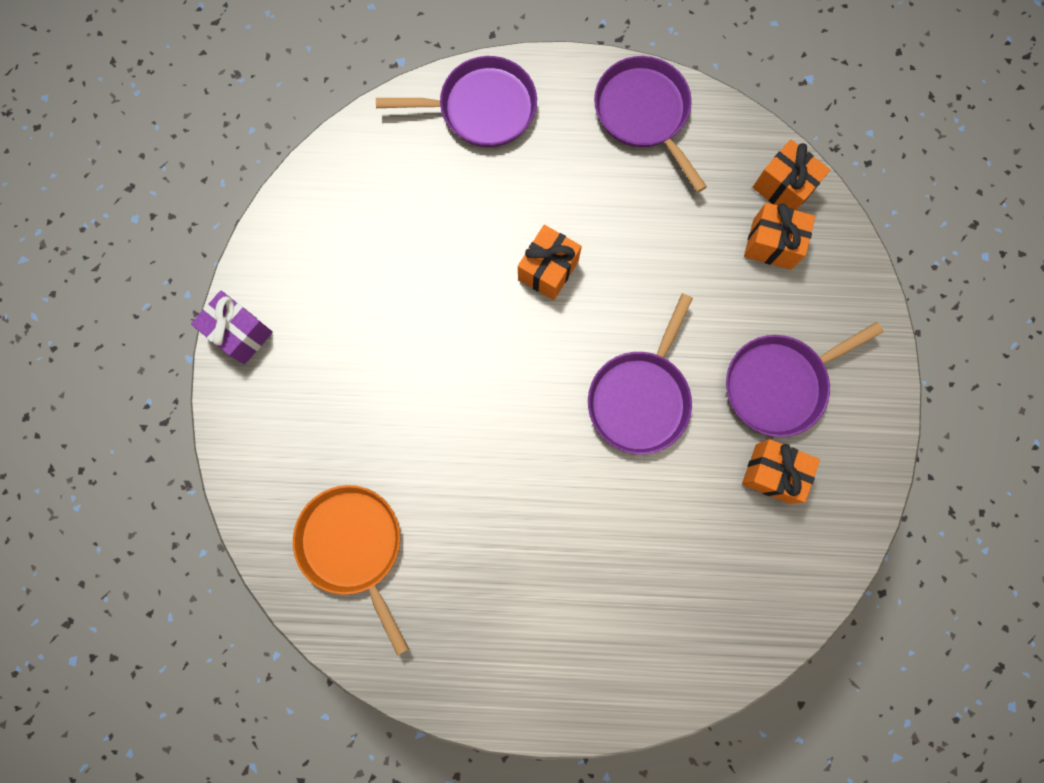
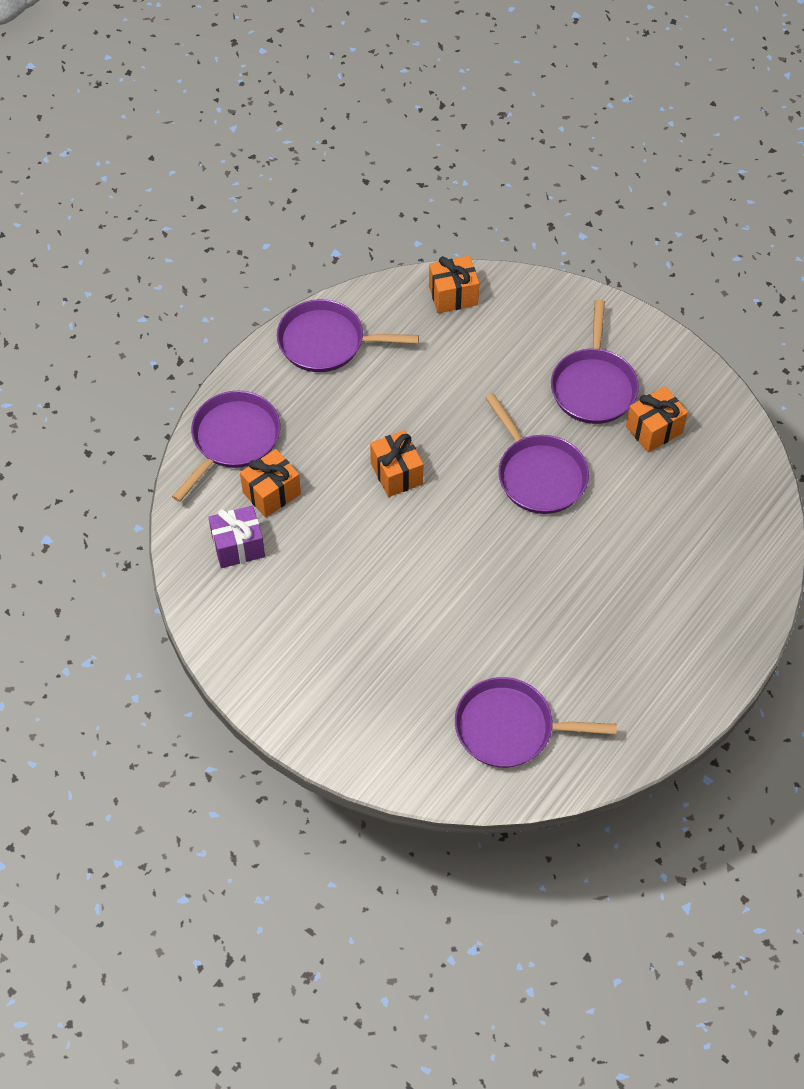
camera: 55 degrees left, 20 degrees down
purple gift [191,291,273,365] -> purple gift moved to [208,506,265,568]
orange pan [293,485,409,656] -> purple pan [455,677,617,768]
orange gift [744,202,815,270] -> orange gift moved to [240,449,301,518]

